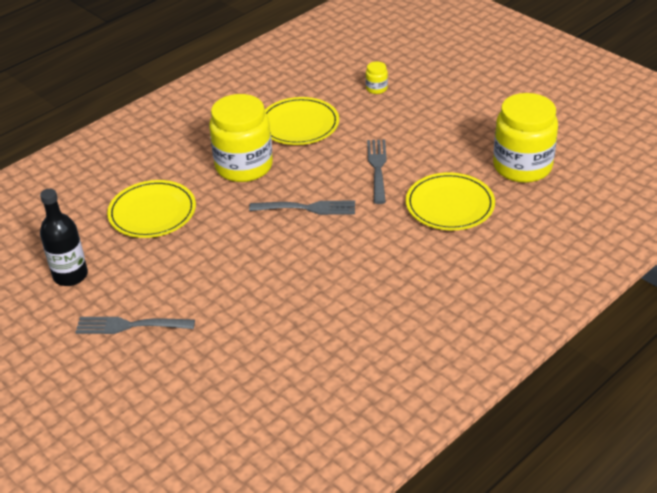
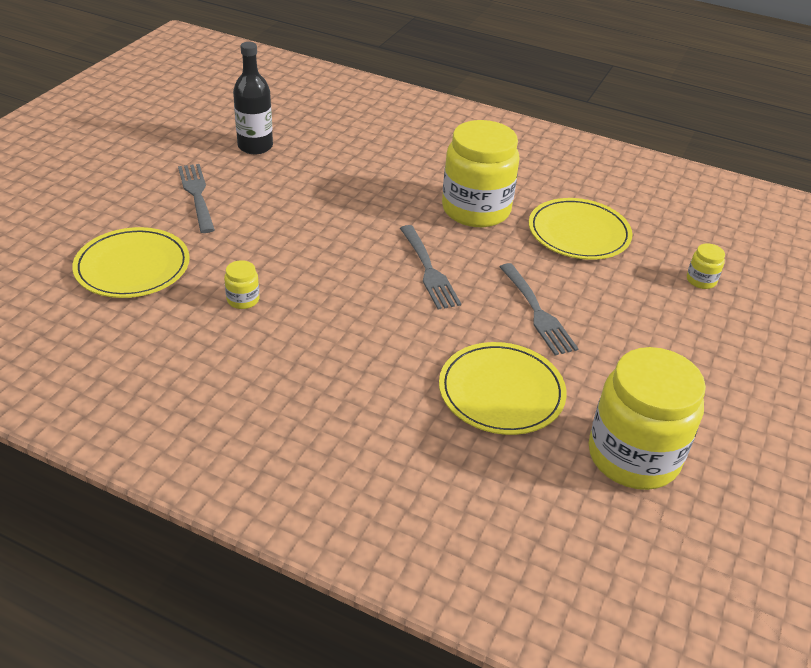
camera: 65 degrees right, 0 degrees up
yellow plate [107,180,196,238] -> yellow plate moved to [72,227,190,298]
grey fork [367,140,387,204] -> grey fork turned 90 degrees clockwise [500,263,579,356]
none -> yellow jar [224,260,259,309]

